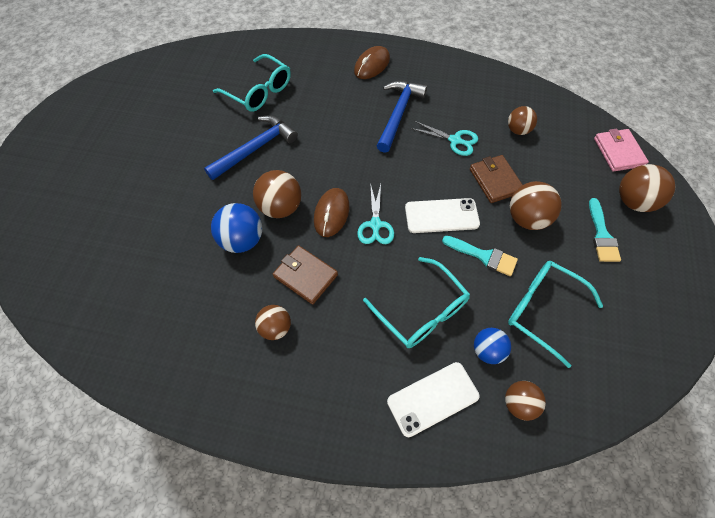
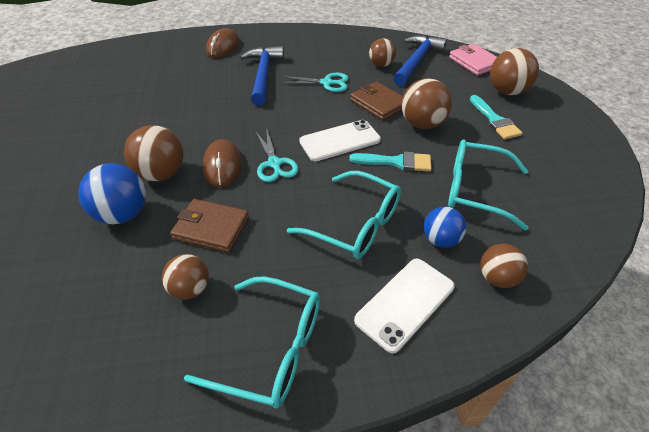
camera: 20 degrees left, 15 degrees down
blue hammer [204,115,298,180] -> blue hammer moved to [393,35,447,86]
turquoise glasses [213,54,291,112] -> turquoise glasses moved to [184,276,320,408]

